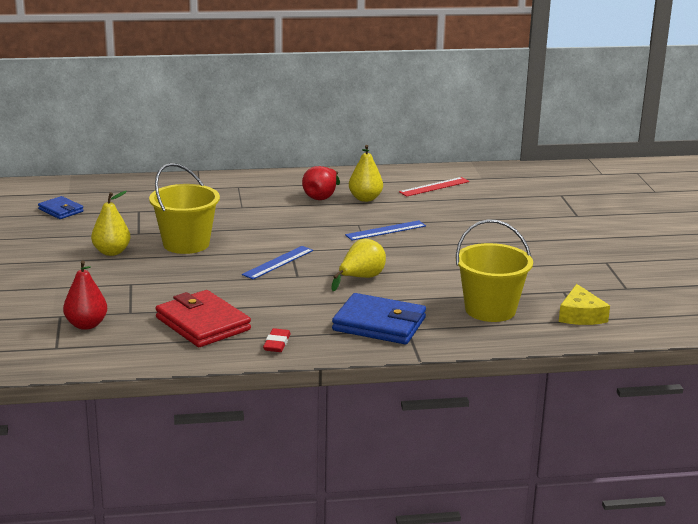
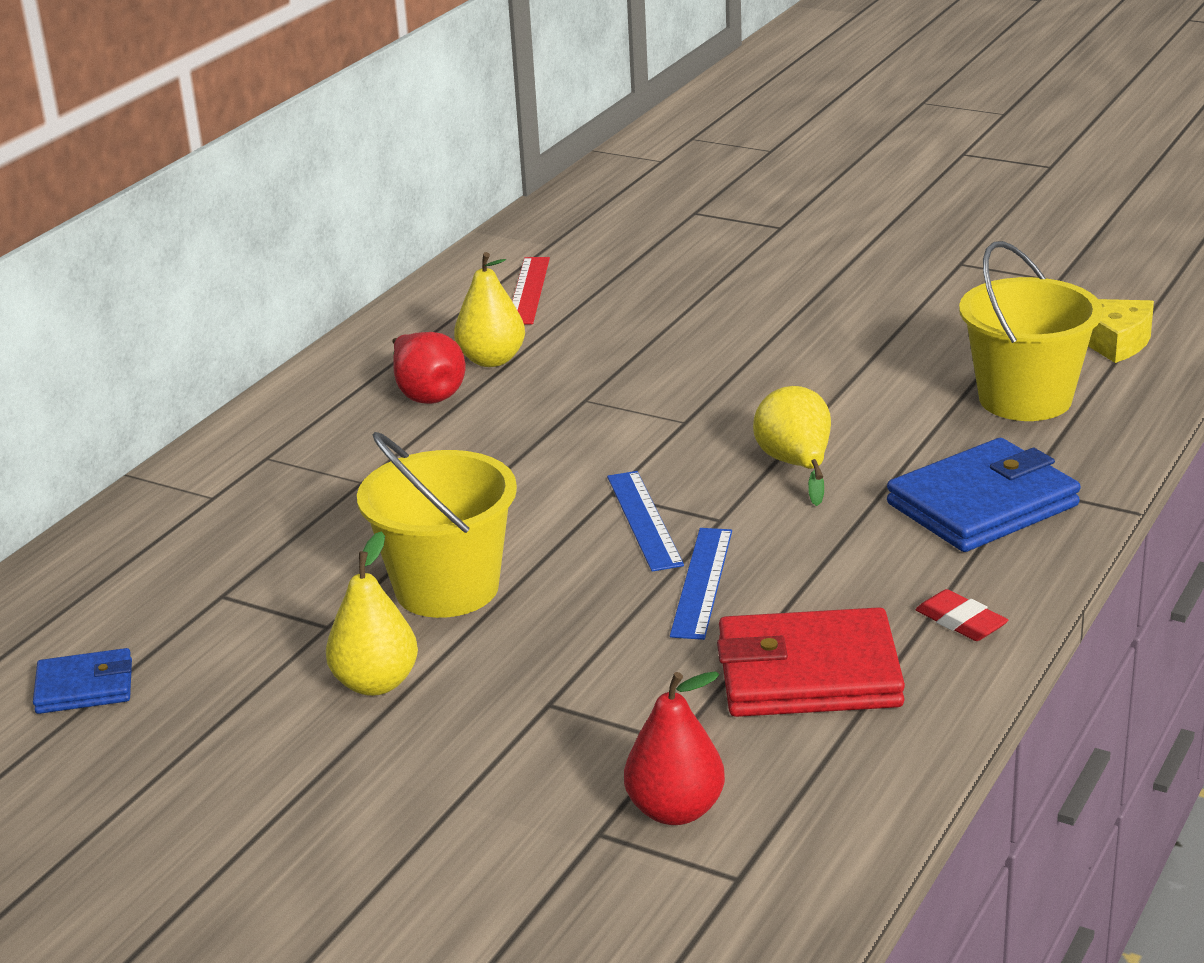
camera: 50 degrees left, 5 degrees up
blue ruler [345,220,426,241] -> blue ruler moved to [670,528,732,640]

